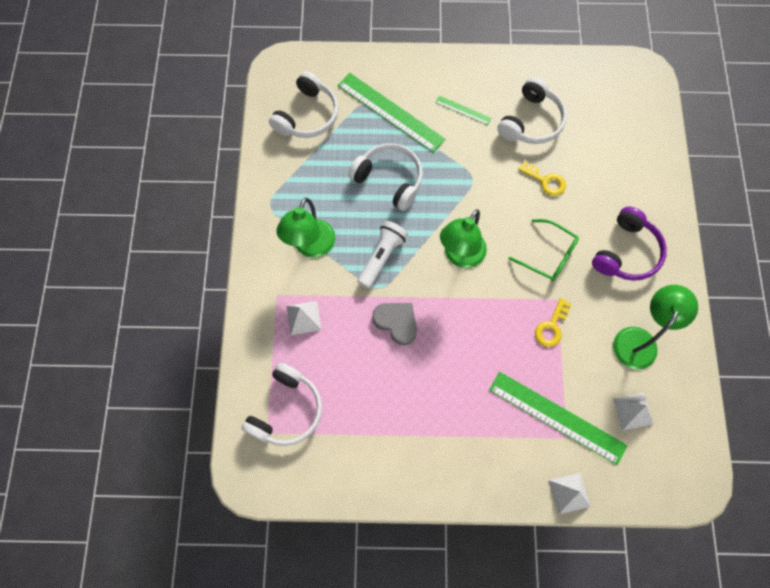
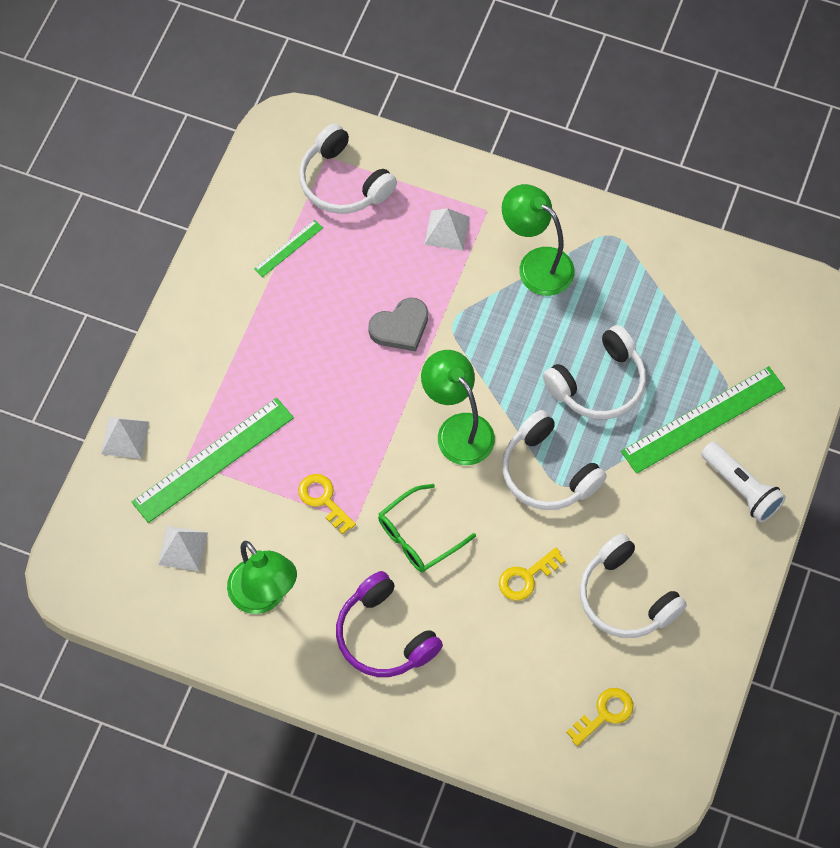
camera: 110 degrees right, 5 degrees down
white headphones [269,71,339,138] -> white headphones moved to [502,410,607,510]
white flashlight [358,221,408,289] -> white flashlight moved to [701,441,786,523]
green ruler [435,96,492,125] -> green ruler moved to [254,220,323,277]
none -> yellow key [566,688,633,746]

